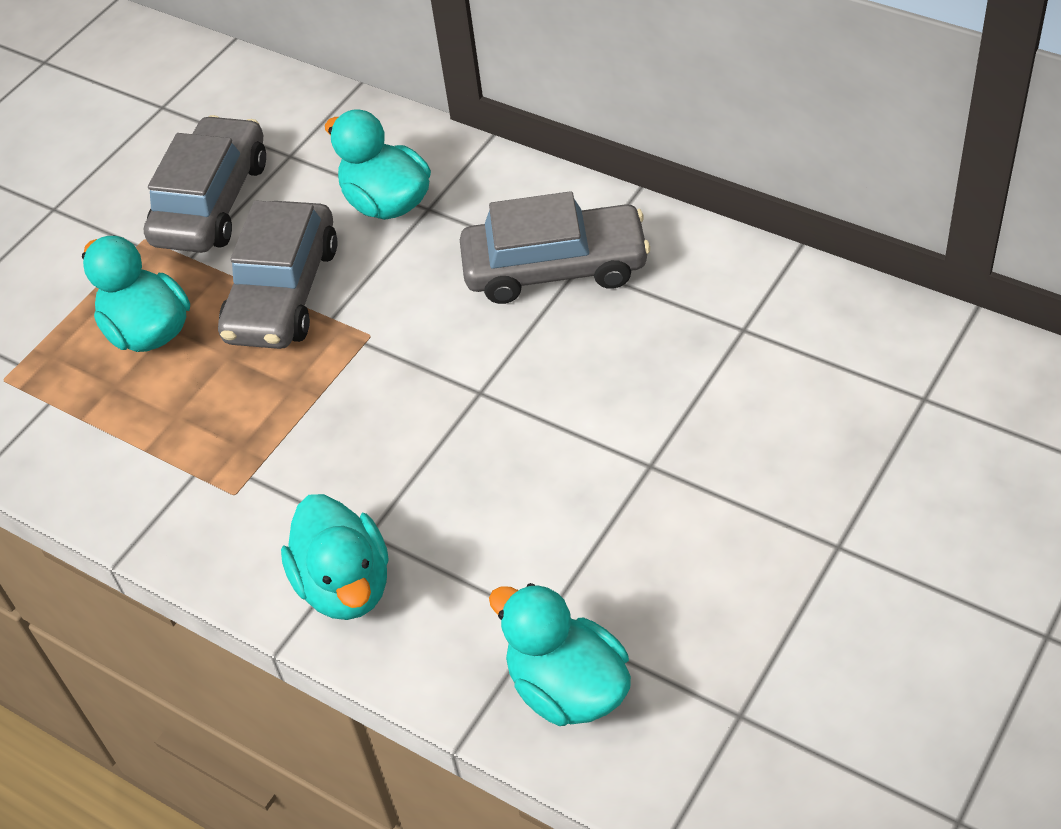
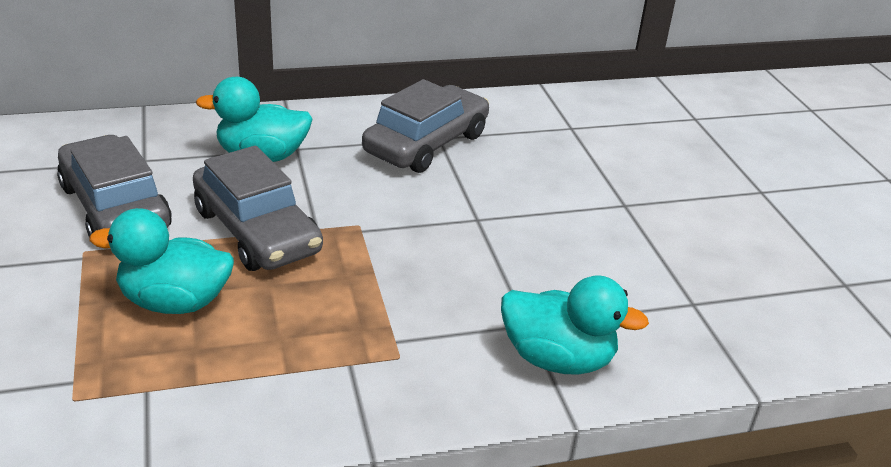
camera: 55 degrees left, 15 degrees down
turquoise duck [489,583,631,726] -> none

